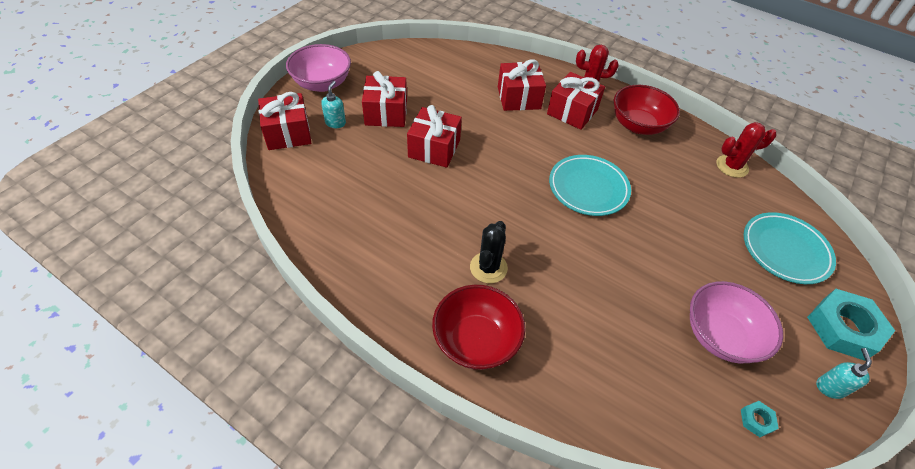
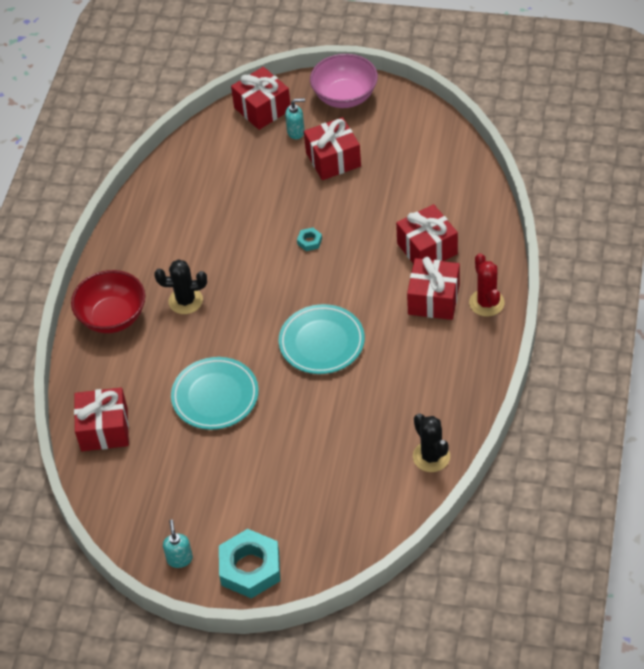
camera: 75 degrees right, 0 degrees up
red gift [407,105,462,168] -> red gift moved to [74,388,129,451]
red bowl [614,85,680,135] -> none
pink bowl [690,281,783,363] -> none
red cactus [717,122,776,178] -> black cactus [413,413,450,472]
turquoise nut [741,401,779,437] -> turquoise nut moved to [297,228,322,251]
turquoise plate [744,212,836,284] -> turquoise plate moved to [171,357,259,430]
turquoise soap dispenser [816,348,872,399] -> turquoise soap dispenser turned 90 degrees counterclockwise [163,519,193,568]

